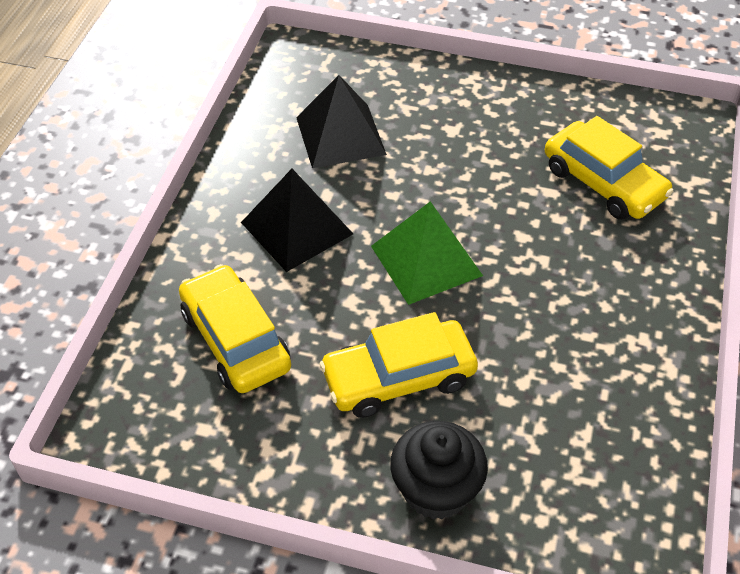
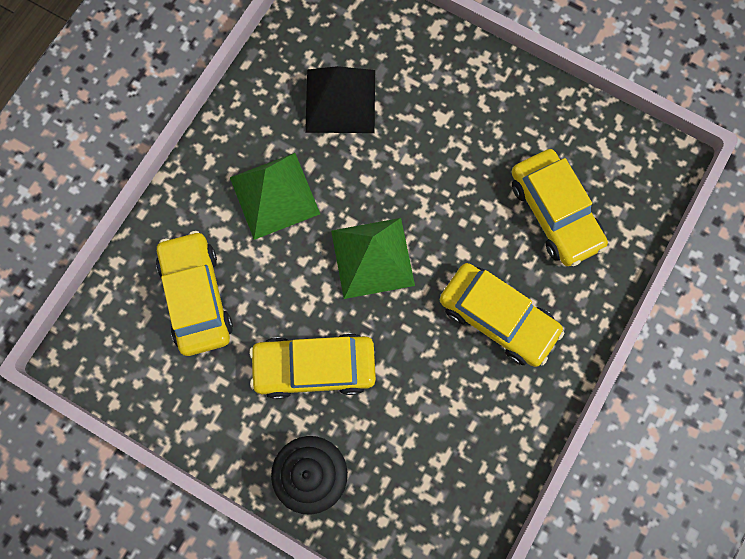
camera: 15 degrees right, 25 degrees up
black pyramid [241,169,353,272] -> green pyramid [230,153,320,240]
none -> yellow car [440,263,564,367]

